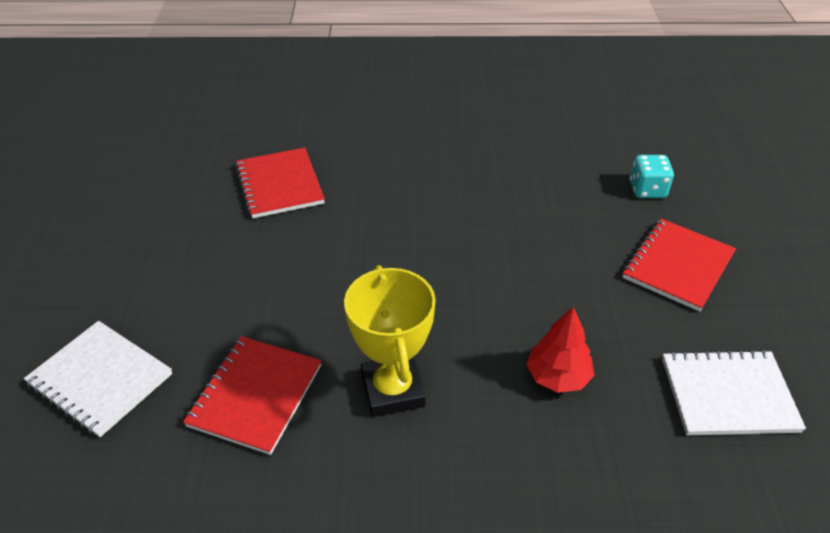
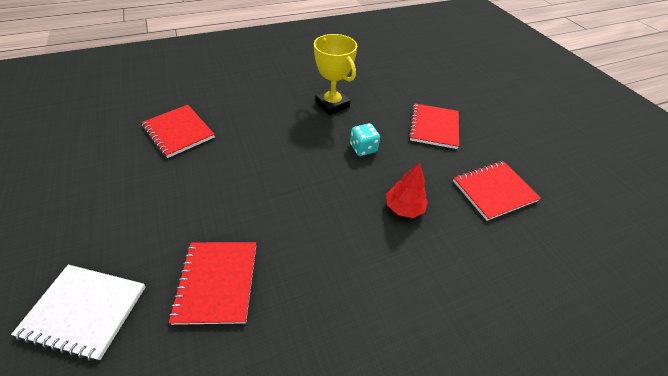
camera: 25 degrees left, 5 degrees up
yellow trophy [344,265,436,417] -> yellow trophy moved to [314,34,357,115]
turquoise dice [630,155,674,198] -> turquoise dice moved to [350,123,380,156]
white notebook [662,349,806,435] -> red notebook [453,161,541,221]

